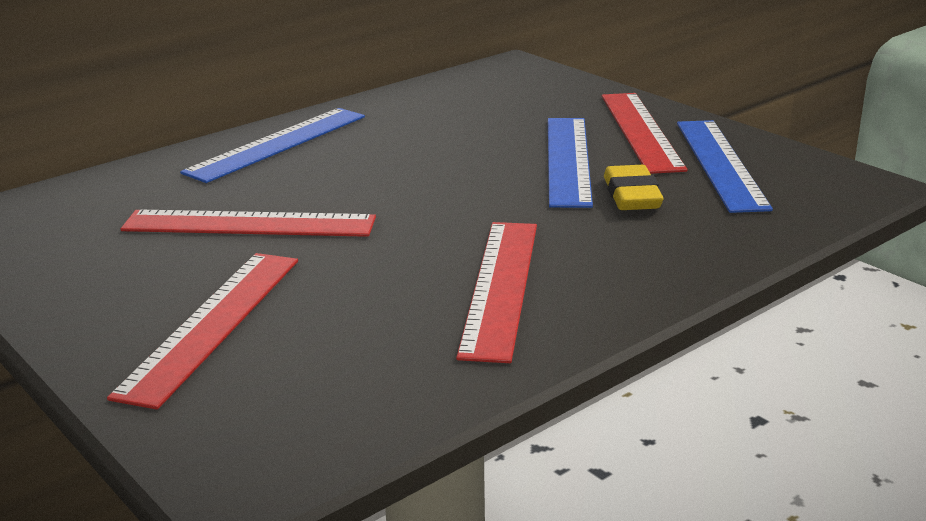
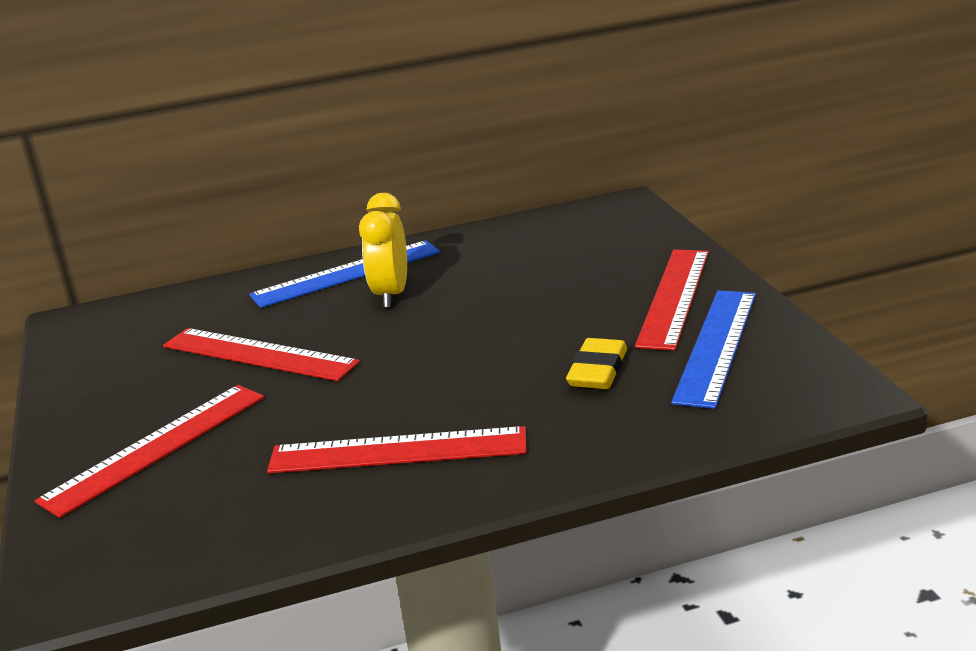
camera: 25 degrees right, 0 degrees up
red ruler [456,222,537,363] -> red ruler turned 60 degrees clockwise [267,426,527,473]
blue ruler [548,118,593,208] -> none
none -> yellow clock [359,193,407,308]

